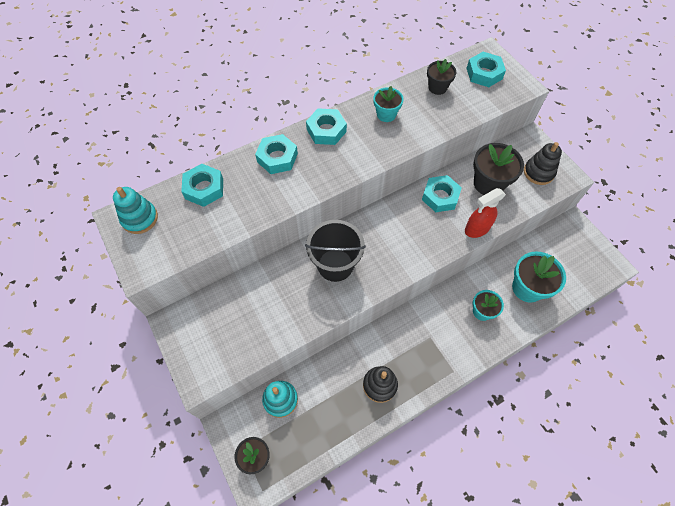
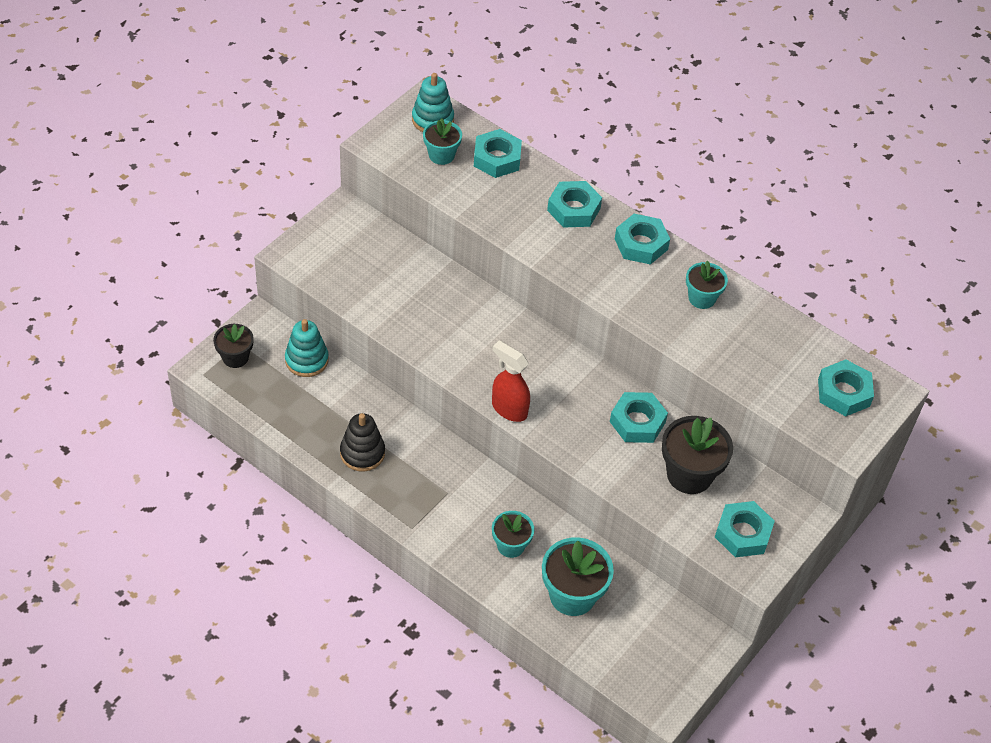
camera: 65 degrees right, 10 degrees down
black bucket [305,220,366,282] -> none
black flower pot [427,59,456,95] -> none
red spray bottle [465,188,506,238] -> red spray bottle moved to [492,340,530,422]
black stacking toy [524,142,562,185] -> turquoise nut [715,501,775,557]
none -> turquoise flower pot [423,118,462,165]

